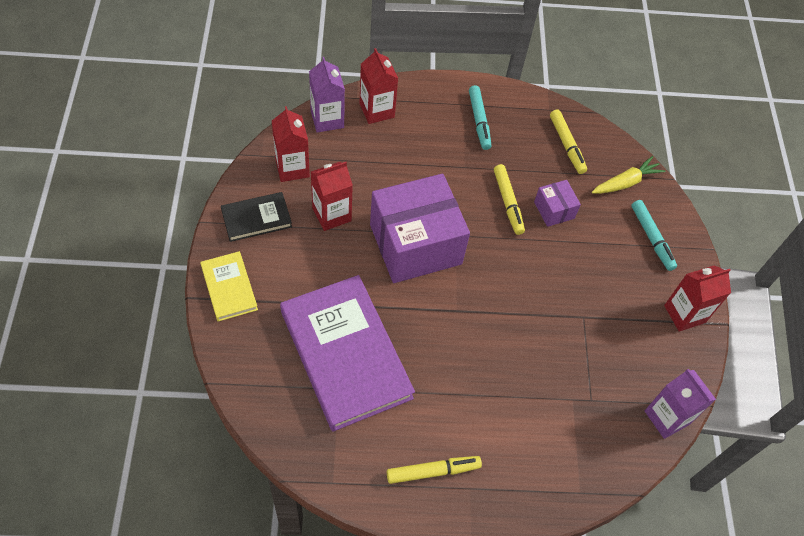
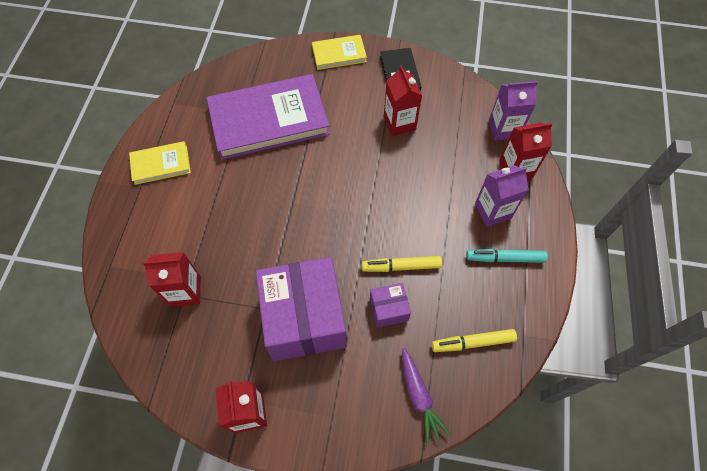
camera: 105 degrees right, 5 degrees up
red carton [272,106,310,182] -> red carton moved to [143,252,201,307]
purple box [370,174,470,283] -> purple box moved to [256,257,347,361]
yellow marker [387,456,482,484] -> yellow book [129,141,191,185]
yellow carrot [592,156,665,194] -> purple carrot [402,348,451,444]
turquoise marker [631,200,677,271] -> none
purple carton [645,369,716,439] -> purple carton moved to [475,165,529,227]

